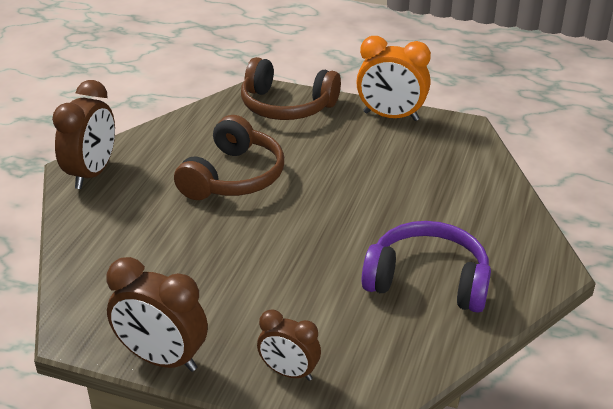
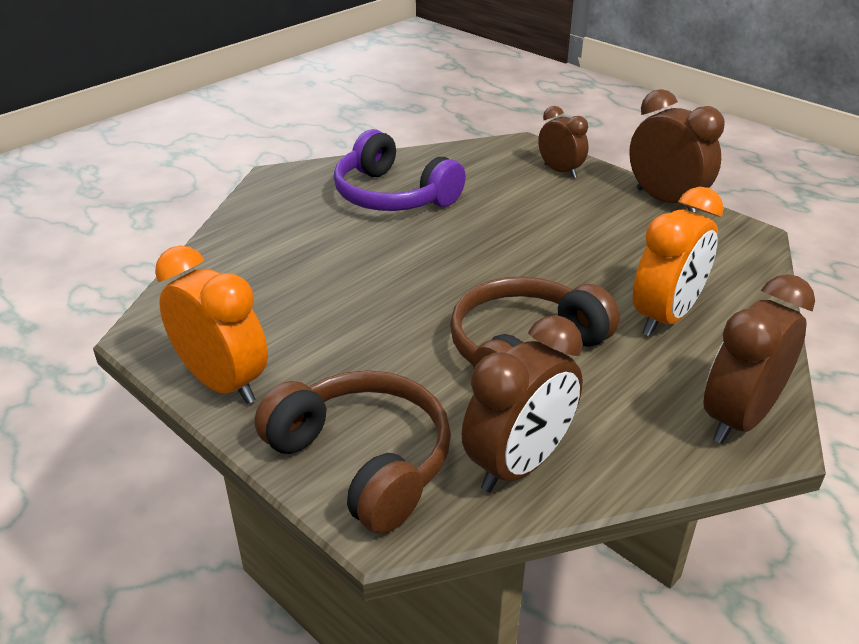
camera: 155 degrees left, 0 degrees up
none -> brown clock [462,315,583,493]
none -> orange clock [633,187,724,336]

